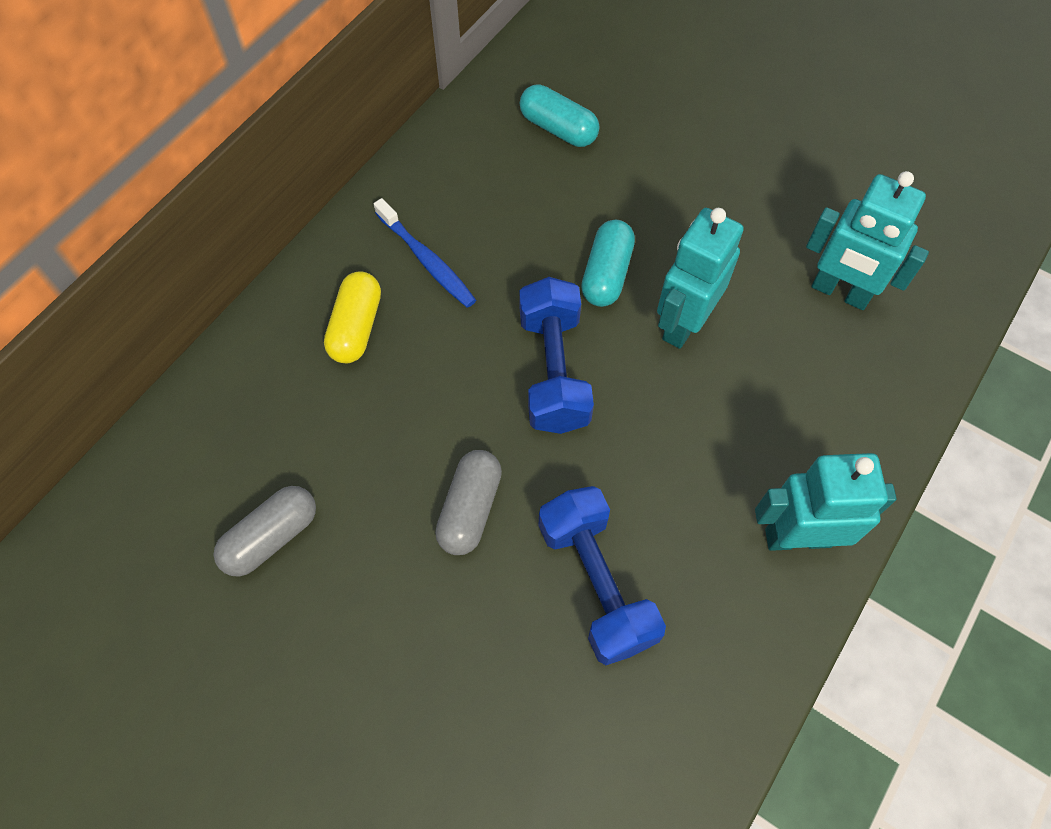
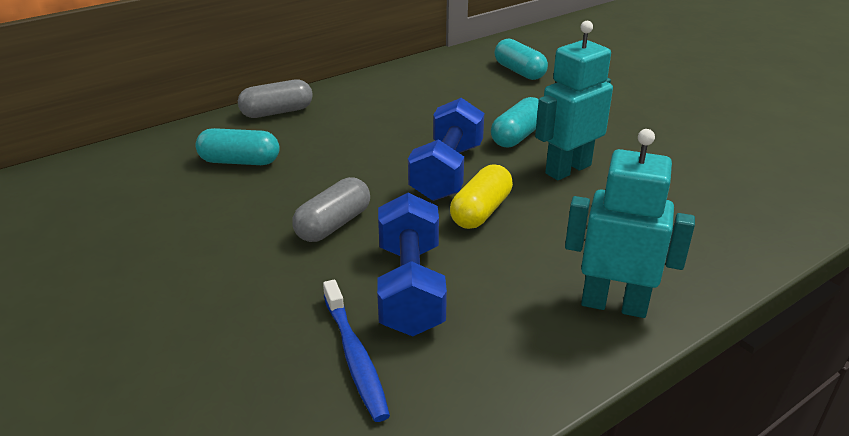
camera: 20 degrees right, 30 degrees down
grey capsule [214,486,316,576] -> grey capsule moved to [238,79,313,118]
yellow capsule [324,271,381,363] -> yellow capsule moved to [450,164,513,229]
blue toothbrush [374,198,476,308] -> blue toothbrush moved to [323,280,390,422]
turquoise robot [806,171,929,310] -> none
none -> turquoise capsule [195,128,280,165]

